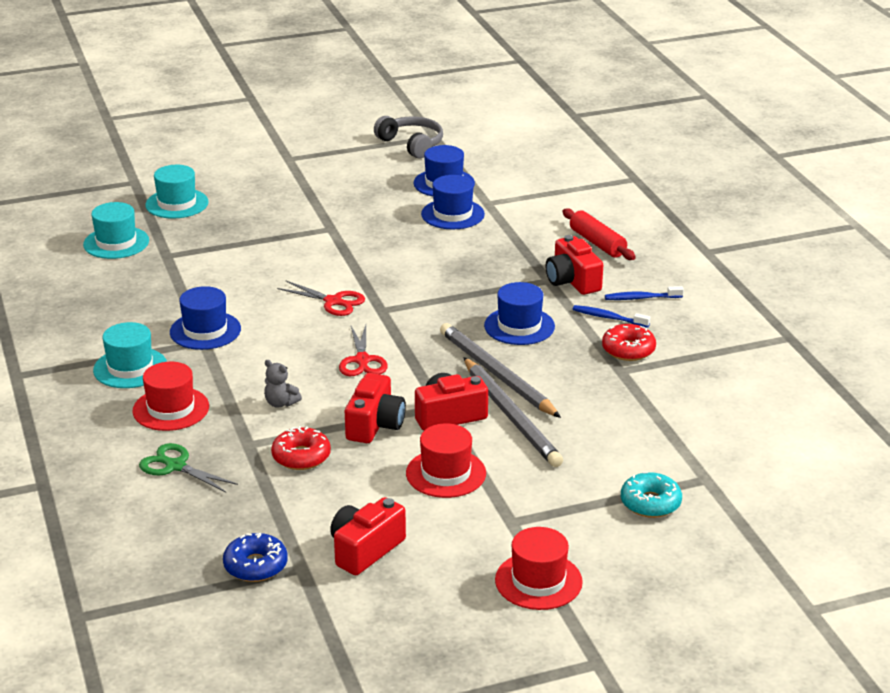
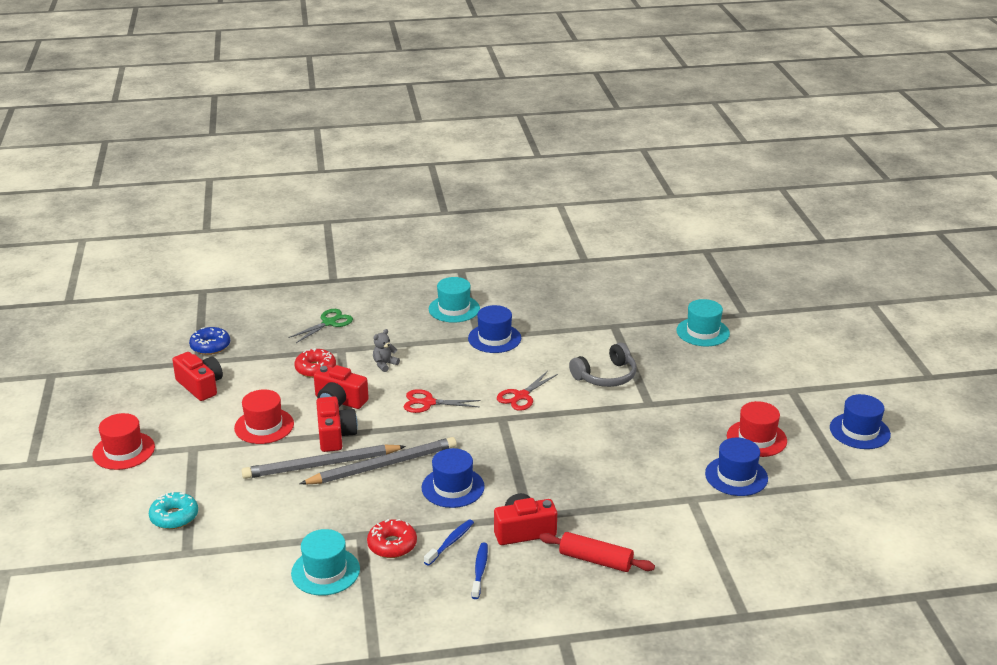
camera: 100 degrees right, 0 degrees up
turquoise hat [83,202,149,259] -> turquoise hat moved to [291,529,360,596]
red hat [133,362,209,431] -> red hat moved to [727,401,787,457]
grey headphones [374,116,443,159] -> grey headphones moved to [569,343,636,387]
blue hat [421,175,485,229] -> blue hat moved to [830,394,891,449]
red rolling pin [562,208,636,260] -> red rolling pin turned 45 degrees clockwise [539,532,655,572]

